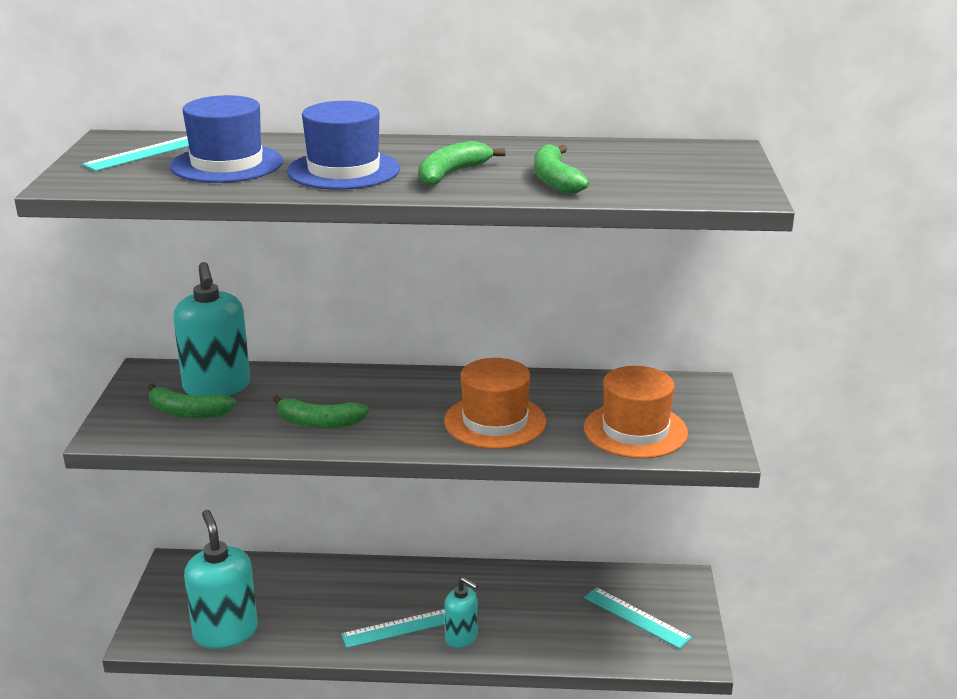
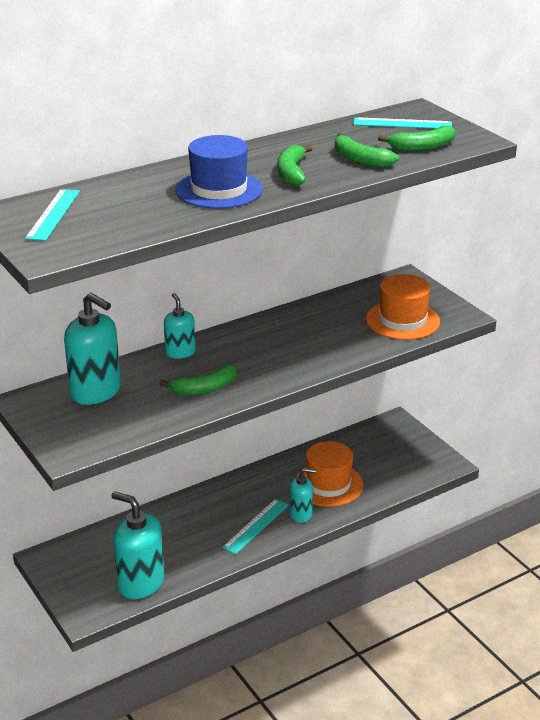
camera: 35 degrees left, 5 degrees up
green banana [148,383,237,418] -> green banana moved to [378,125,455,151]
blue hat [170,95,283,183] -> none
orange hat [444,358,546,449] -> orange hat moved to [296,441,363,507]
turquoise ruler [584,587,692,649] -> turquoise ruler moved to [353,117,452,129]
none -> turquoise soap dispenser [164,293,196,359]

